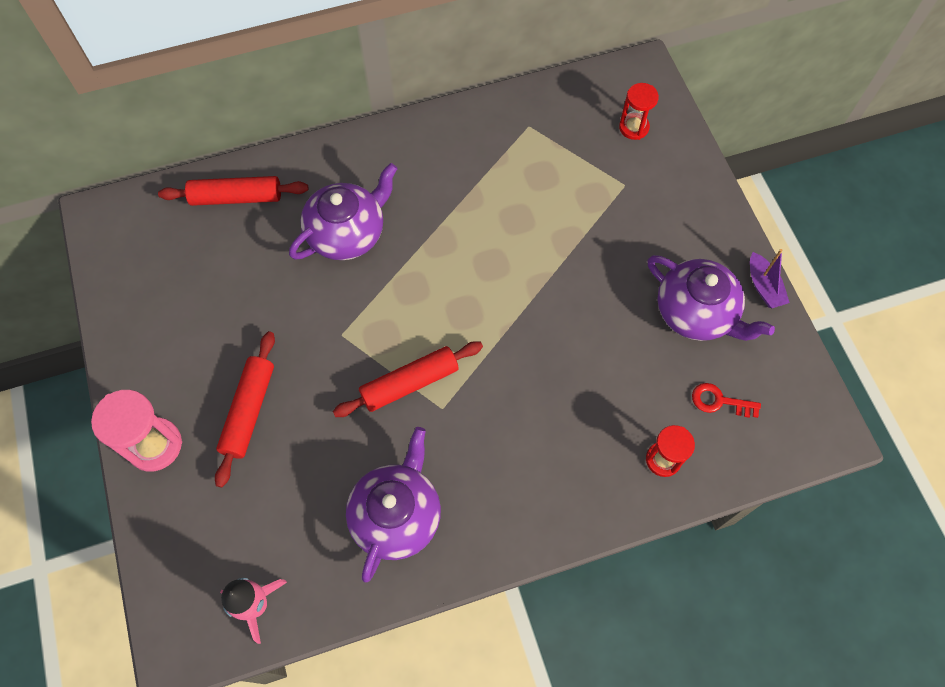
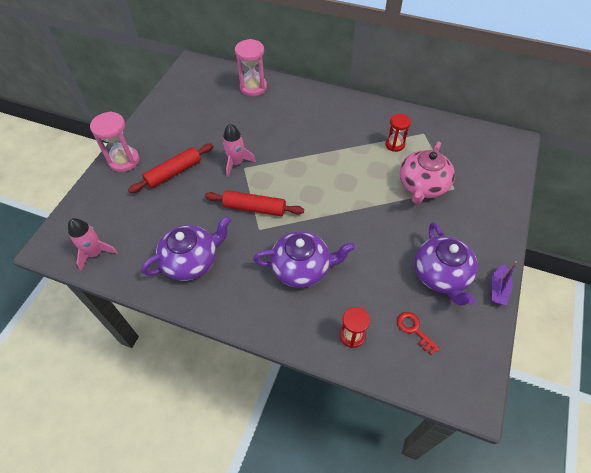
camera: 40 degrees right, 10 degrees down
red rolling pin [158,176,308,206] -> pink hourglass [235,39,267,96]
purple teapot [289,163,398,260] -> purple teapot moved to [253,231,355,288]
red hourglass [619,83,659,140] -> red hourglass moved to [385,114,411,152]
none -> pink rocket [223,124,256,177]
none -> pink teapot [400,141,455,204]

